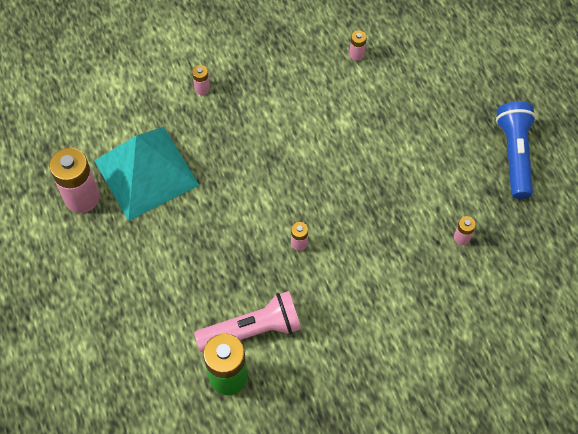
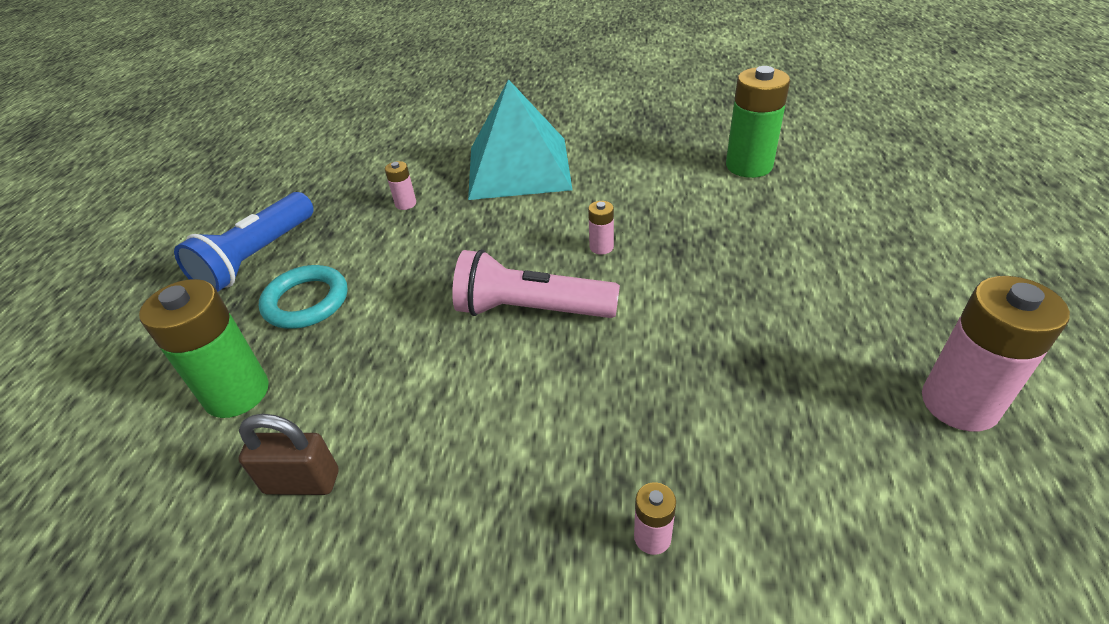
camera: 150 degrees left, 20 degrees down
turquoise pyramid [94,127,199,221] -> turquoise pyramid moved to [468,79,573,200]
pink flashlight [194,291,301,352] -> pink flashlight moved to [452,249,620,318]
pink battery [349,30,367,61] -> brown padlock [238,414,338,495]
none -> green battery [139,279,269,418]
none -> turquoise ring [259,265,347,329]

